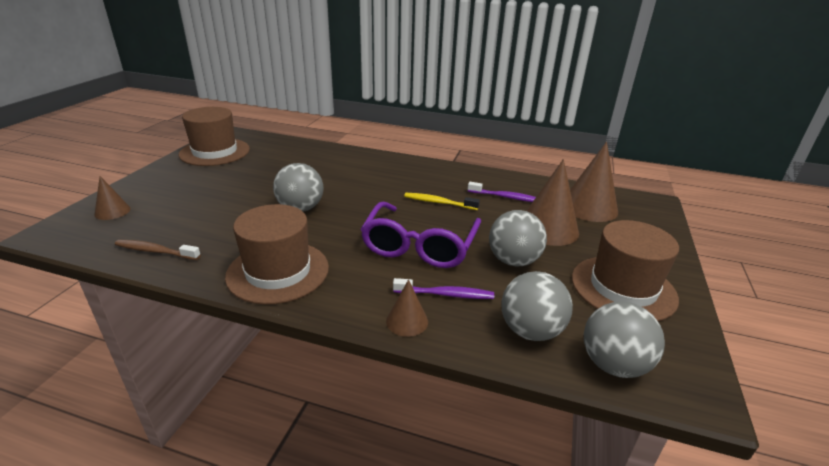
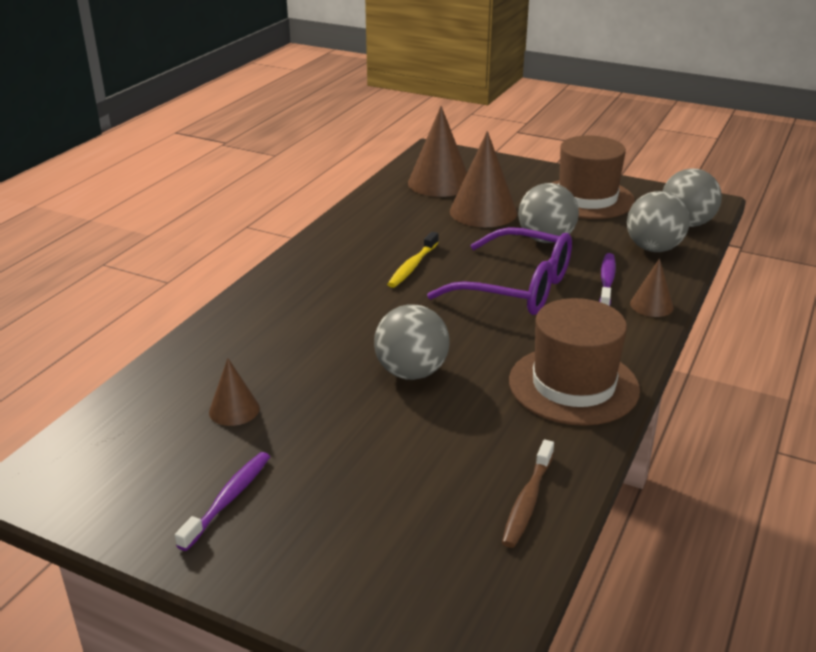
camera: 80 degrees left, 0 degrees up
brown cone [94,176,131,220] -> brown cone moved to [209,358,260,426]
brown hat [179,107,250,166] -> none
purple toothbrush [468,182,536,202] -> purple toothbrush moved to [175,452,270,551]

